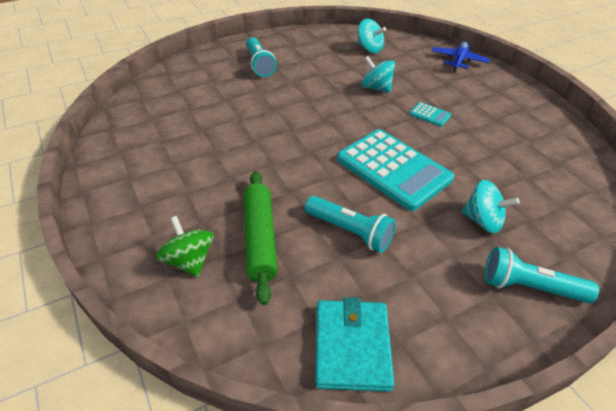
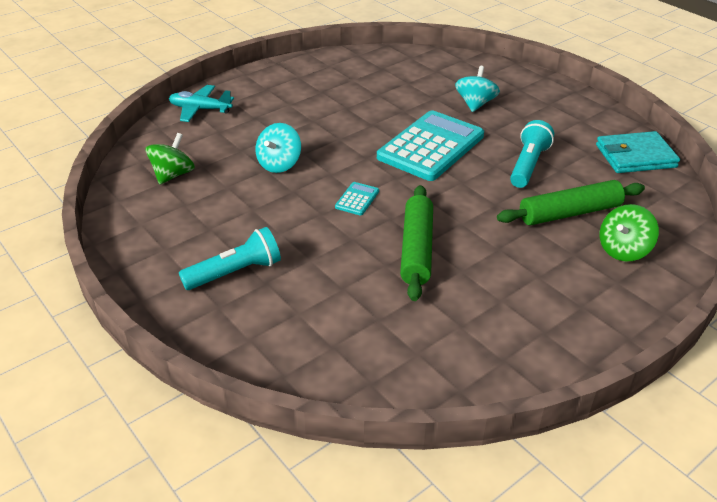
camera: 100 degrees left, 5 degrees down
turquoise spinning top [358,19,386,53] -> green spinning top [146,133,195,185]
turquoise calculator [409,102,451,127] -> turquoise calculator moved to [335,182,379,216]
blue plane [432,41,490,72] -> turquoise plane [169,85,234,122]
turquoise flashlight [484,247,599,303] -> none
none -> green rolling pin [400,185,433,301]

